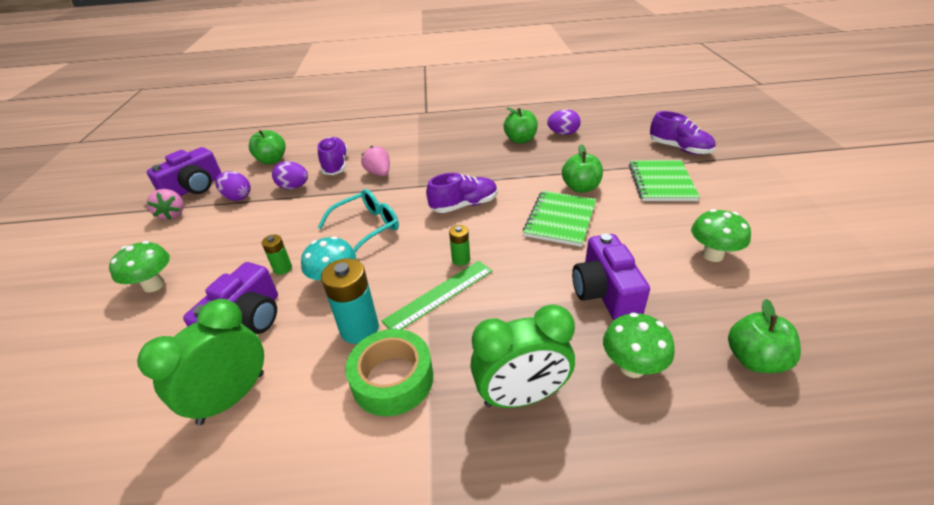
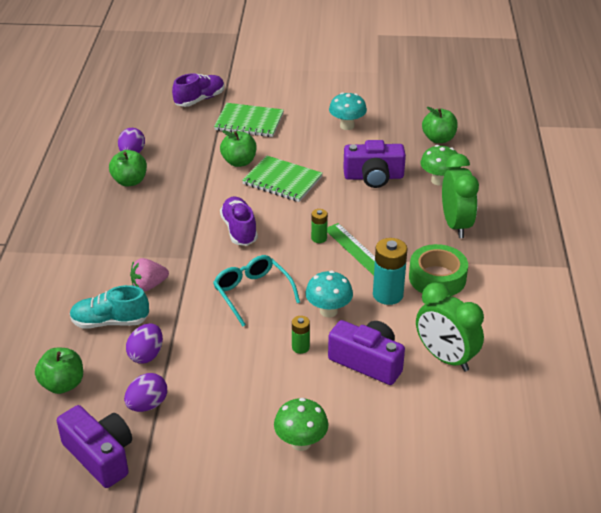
camera: 85 degrees left, 0 degrees up
pink strawberry [147,189,184,220] -> none
purple shoe [318,137,348,175] -> turquoise shoe [70,285,149,328]
green mushroom [691,209,751,262] -> turquoise mushroom [329,92,367,130]

